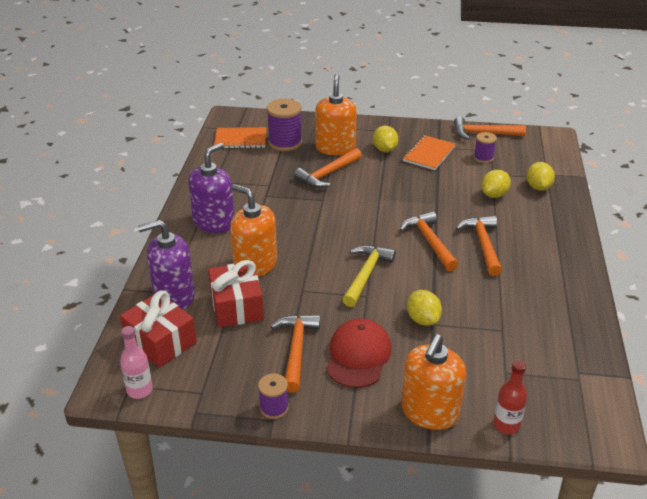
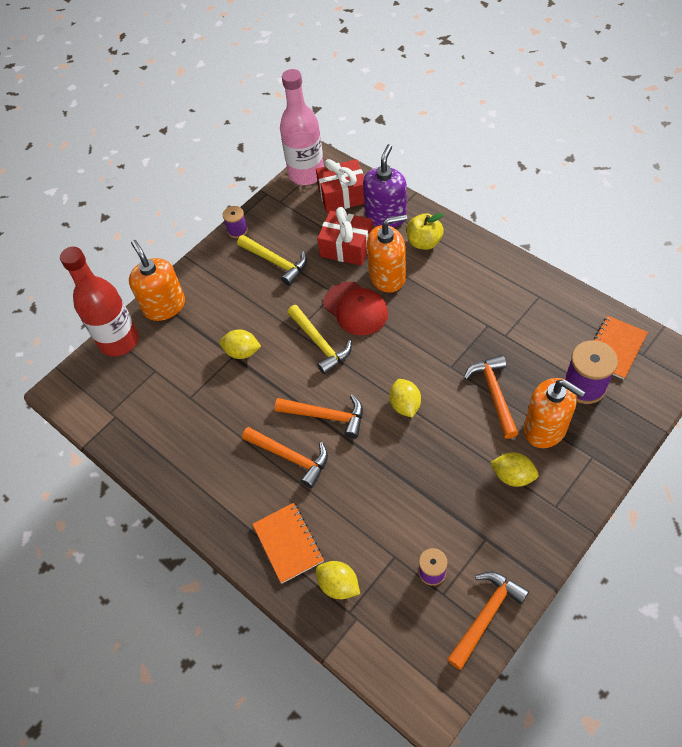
camera: 130 degrees right, 20 degrees up
pink bottle [120,326,153,399] -> pink bottle [280,69,324,185], size x2.02
purple soap dispenser [188,143,235,233] -> none
orange hammer [271,315,320,393] -> yellow hammer [237,235,307,286]
red cap [326,318,392,388] -> red cap moved to [324,281,388,335]
orange notebook [403,135,456,170] -> orange notebook moved to [252,503,324,584]
yellow lemon [481,170,511,198] -> yellow lemon moved to [389,379,421,418]
red bottle [493,360,527,434] -> red bottle [60,247,139,356], size x2.02
none -> yellow apple [407,213,444,250]

